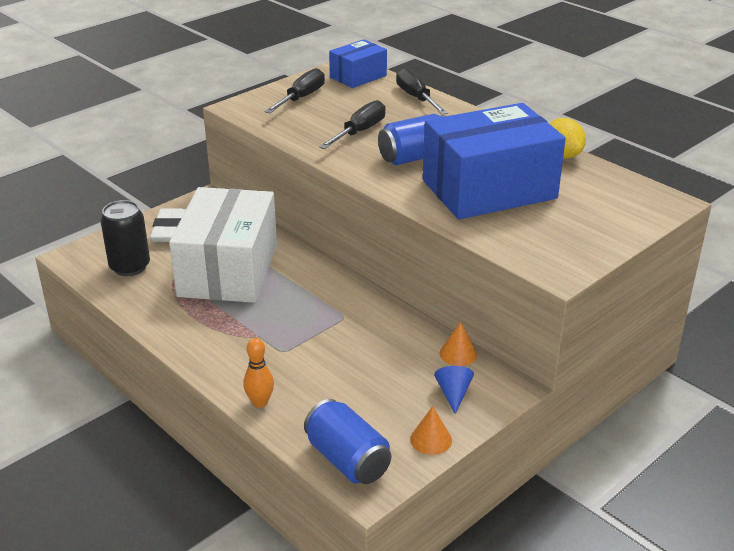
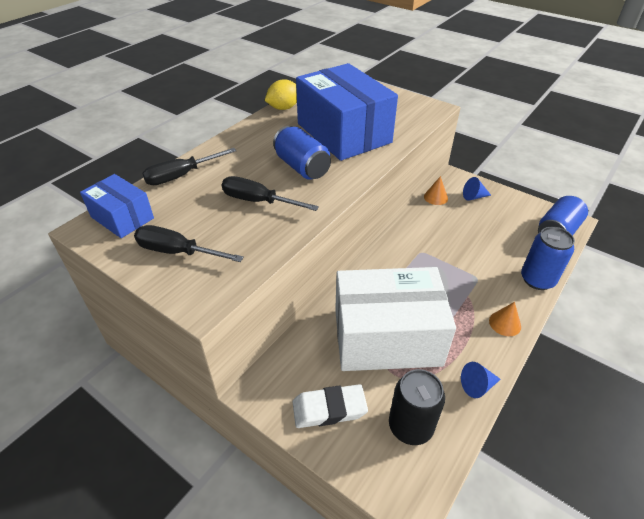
camera: 100 degrees left, 10 degrees up
orange bowling pin [243,338,274,408] -> blue can [521,227,575,290]
orange cone [410,406,452,455] -> orange cone moved to [489,302,521,336]
none -> blue cone [461,362,501,398]

